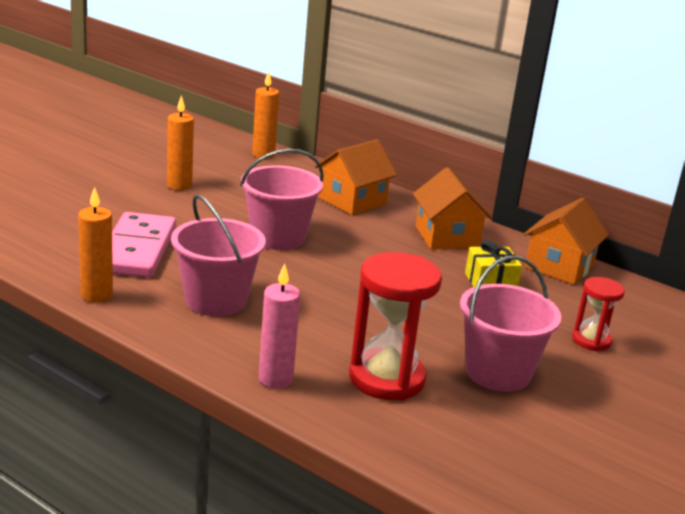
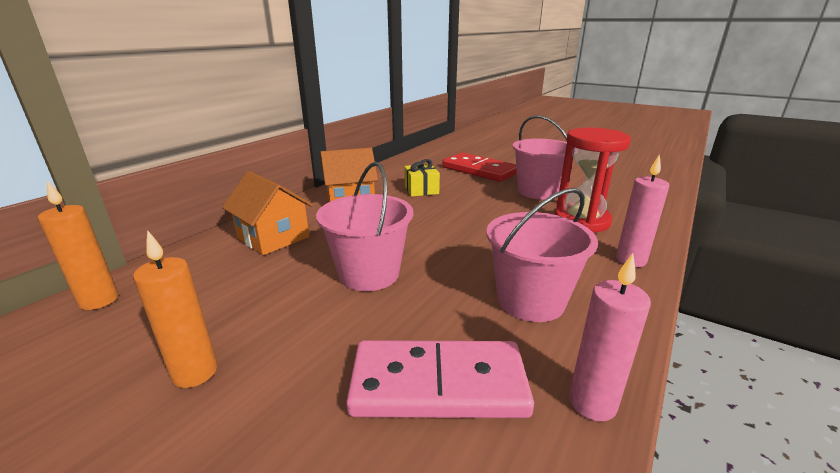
camera: 90 degrees left, 0 degrees up
orange candle [78,187,113,303] -> pink candle [569,253,651,422]
orange house [524,198,609,285] -> none
red hourglass [572,277,625,351] -> red domino [442,152,517,182]

